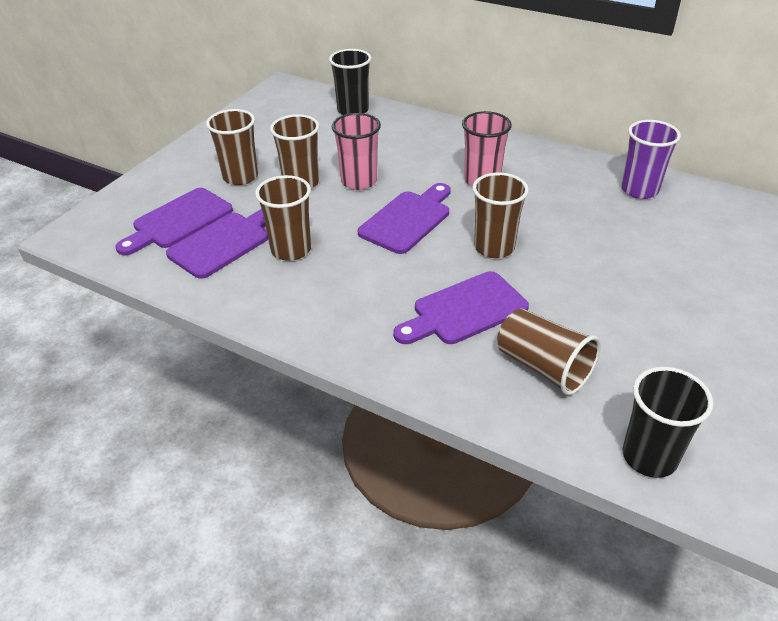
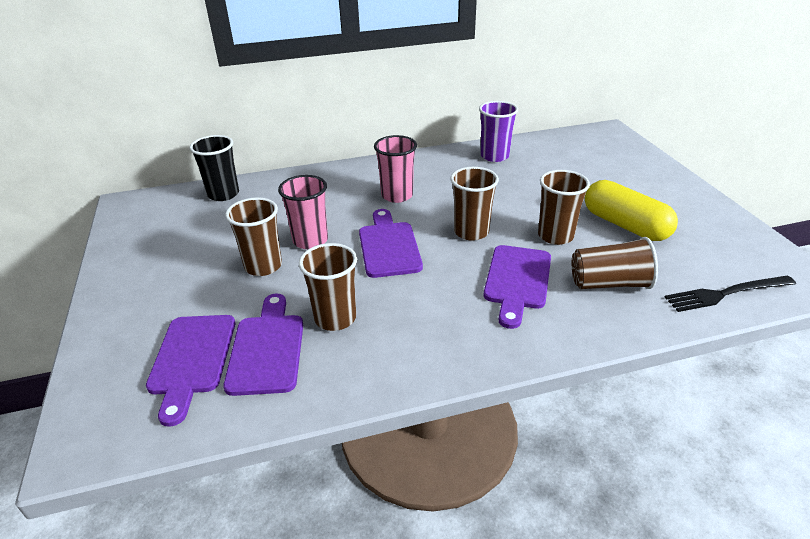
camera: 45 degrees left, 5 degrees down
brown cup [206,109,258,185] -> brown cup moved to [538,170,590,245]
black cup [623,367,713,478] -> black fork [665,275,796,312]
none -> yellow capsule [585,180,678,241]

